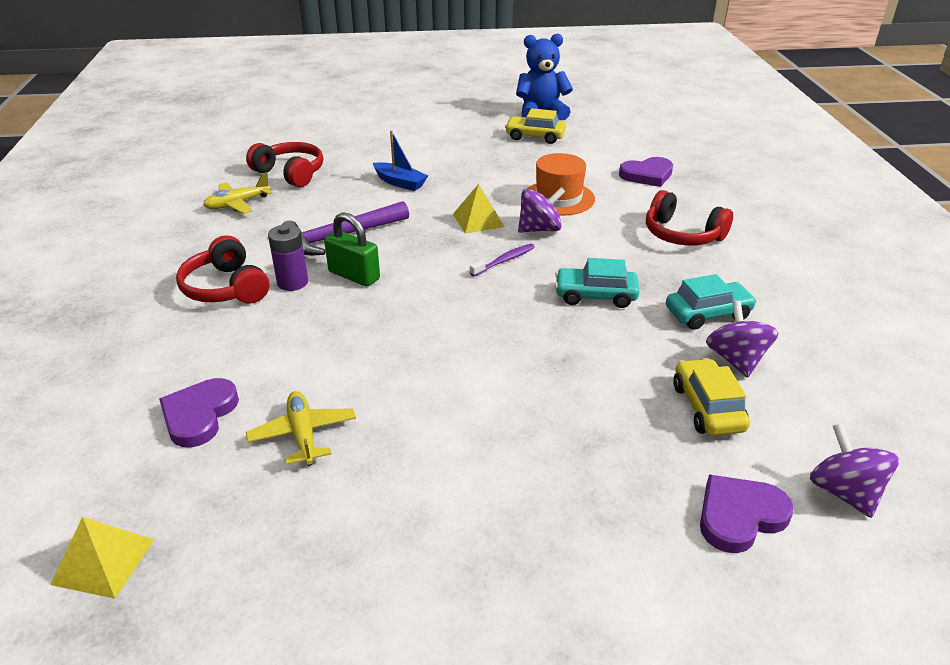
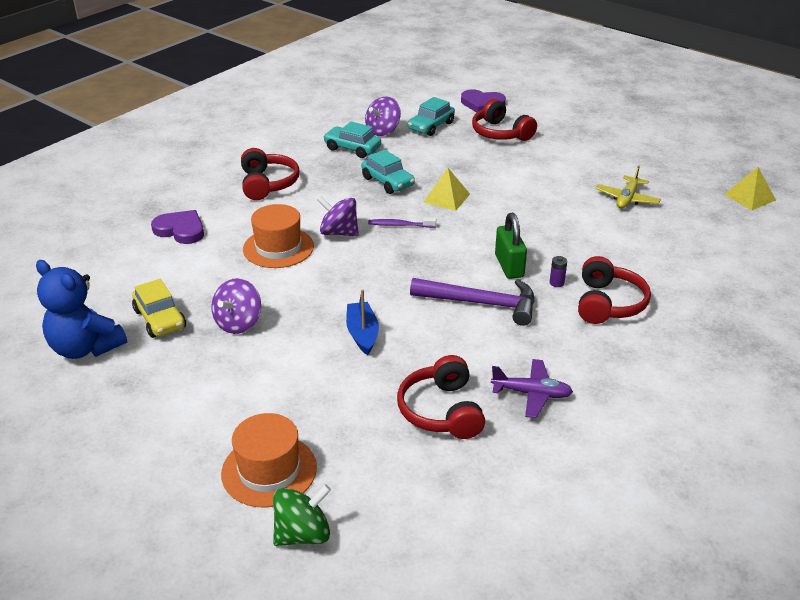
camera: 135 degrees left, 0 degrees up
purple heart [159,378,239,448] -> none
yellow plane [203,172,272,214] -> purple plane [491,359,573,418]
purple battery [268,224,308,291] -> purple battery [550,256,567,287], size x0.55
yellow pyramid [453,184,505,234] -> yellow pyramid moved to [424,168,470,211]
yellow car [673,358,750,436] -> turquoise car [408,97,455,136]
purple spinning top [810,423,899,518] -> purple spinning top moved to [212,278,261,334]
none -> orange hat [221,413,317,508]
none -> green spinning top [273,484,331,546]
none -> red headphones [472,99,537,141]

